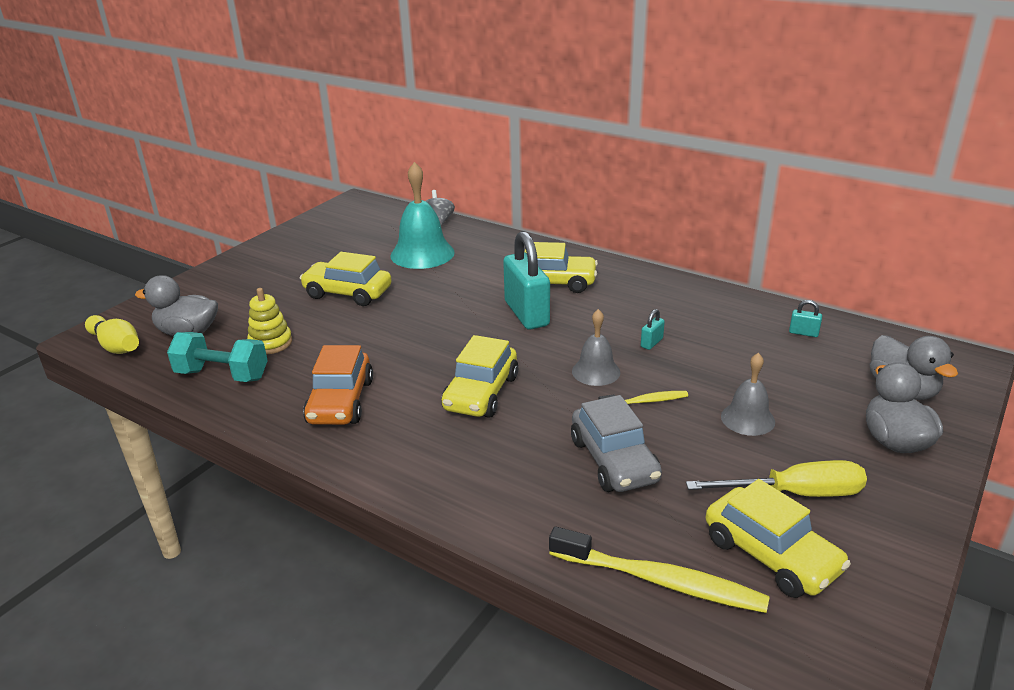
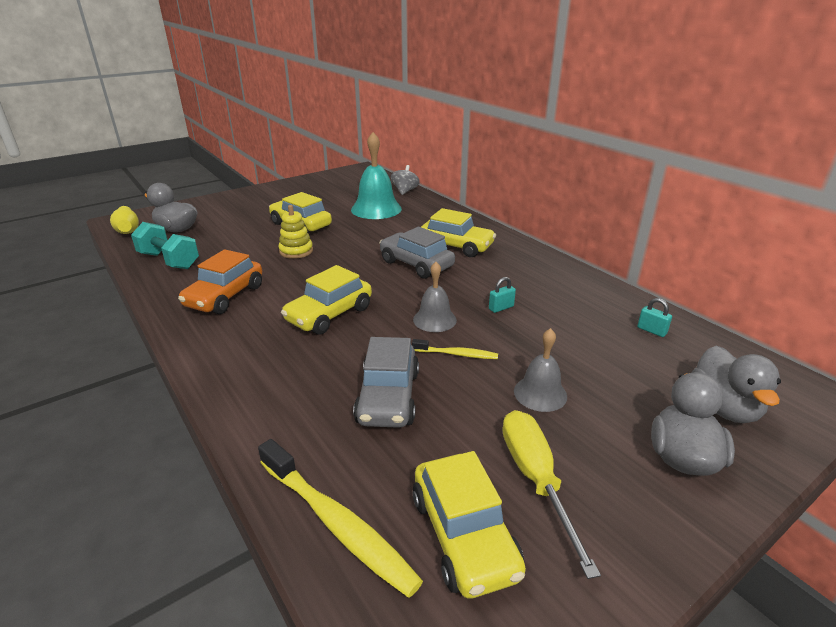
camera: 20 degrees right, 0 degrees up
yellow stacking toy [247,288,292,354] -> yellow stacking toy moved to [278,205,313,259]
turquoise padlock [503,231,550,330] -> grey car [379,227,455,279]
yellow screwdriver [686,460,867,497] -> yellow screwdriver turned 120 degrees counterclockwise [502,410,601,579]

